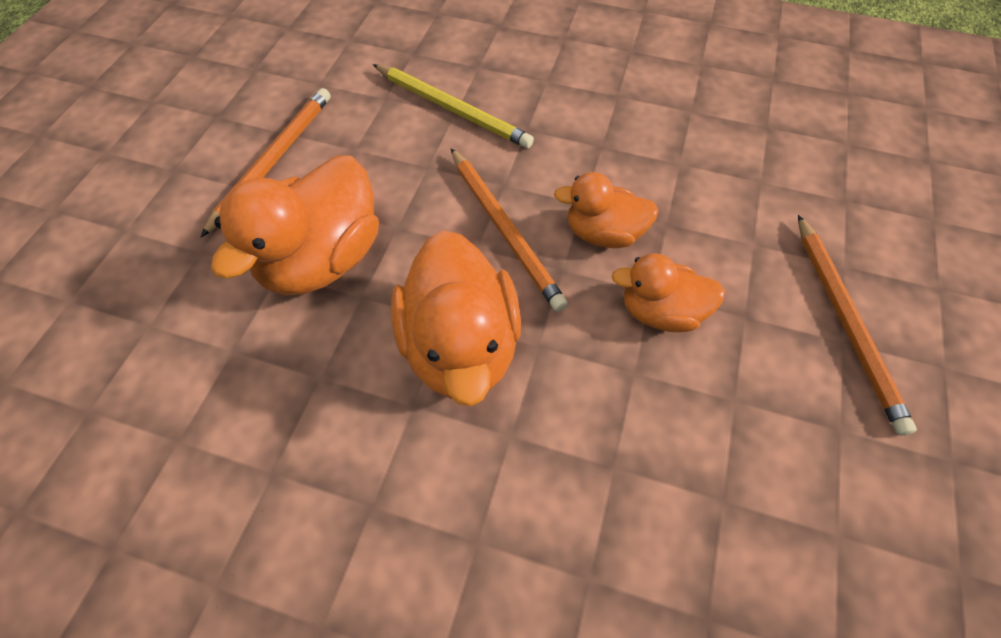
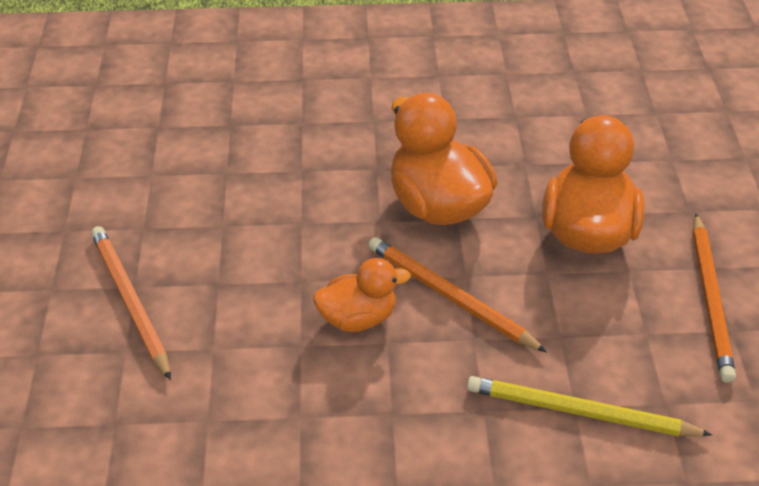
camera: 160 degrees right, 15 degrees down
orange duck [612,253,725,332] -> none

